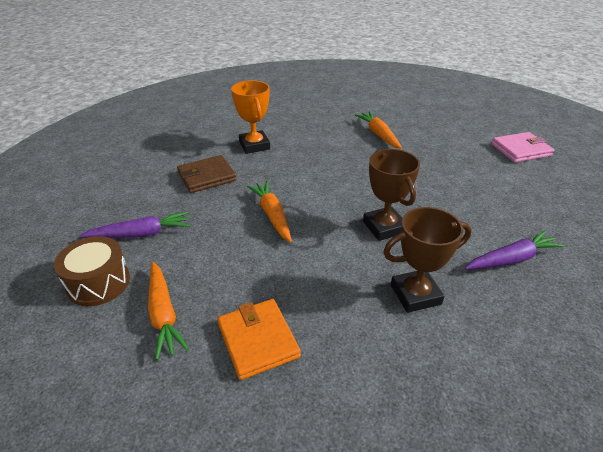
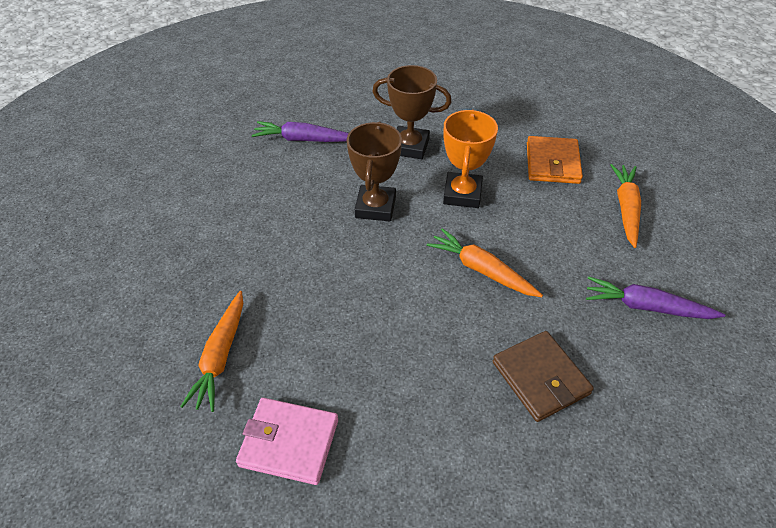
camera: 150 degrees left, 10 degrees up
brown drum [54,236,130,306] -> none
brown wallet [177,155,237,193] -> brown wallet turned 60 degrees clockwise [493,331,594,422]
orange trophy [231,80,270,154] -> orange trophy moved to [443,110,498,208]
orange carrot [247,181,292,243] -> orange carrot turned 120 degrees clockwise [427,228,543,297]
pink wallet [491,132,554,163] -> pink wallet moved to [236,398,338,485]

